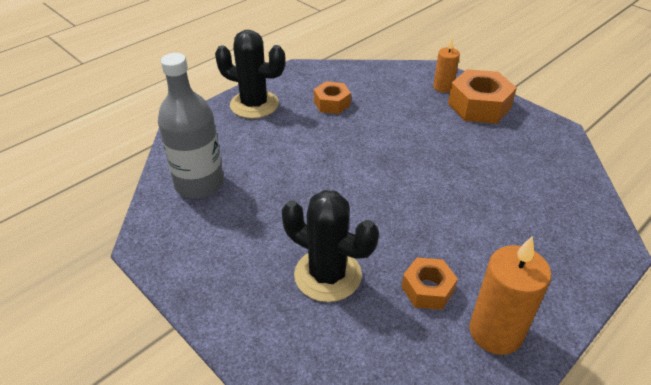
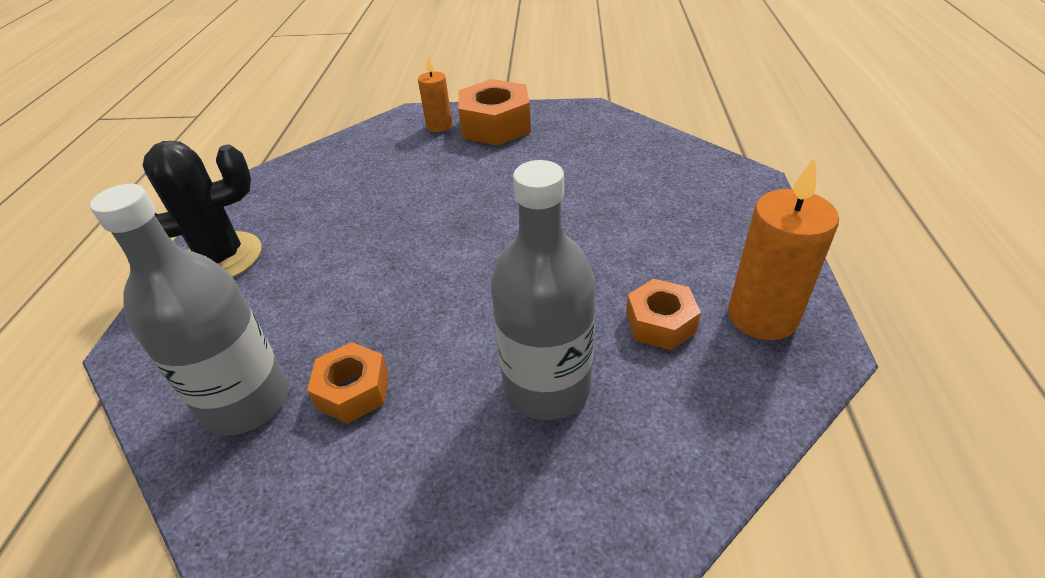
camera: 40 degrees left, 0 degrees up
black cactus [282,190,379,302] -> grey bottle [491,160,595,420]
orange nut [314,81,351,114] -> orange nut moved to [307,342,389,424]

